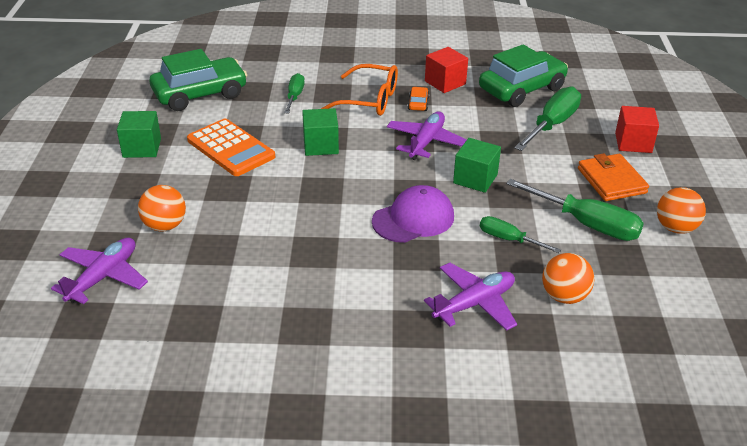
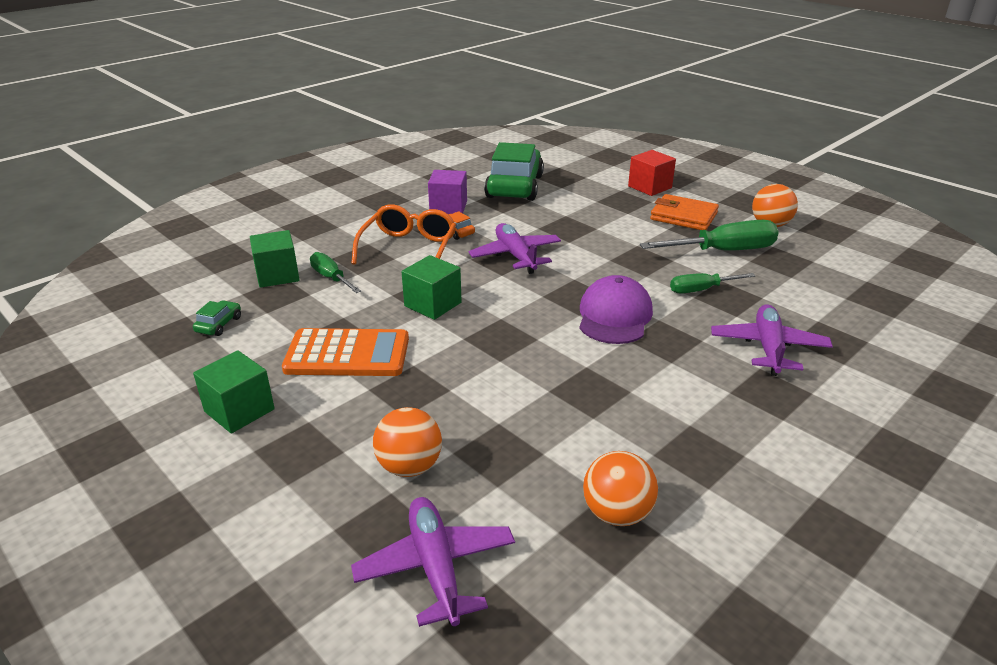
camera: 45 degrees left, 5 degrees down
green car [149,49,247,111] -> green car [193,300,241,336], size x0.40
orange glasses [321,64,398,116] -> orange glasses turned 45 degrees counterclockwise [351,204,456,265]
red cube [425,47,468,93] -> purple cube [428,170,467,214]
green cube [453,138,501,193] -> green cube moved to [250,230,300,288]
green screwdriver [514,87,581,151] -> none
orange ball [542,253,594,304] -> orange ball moved to [583,451,658,526]

